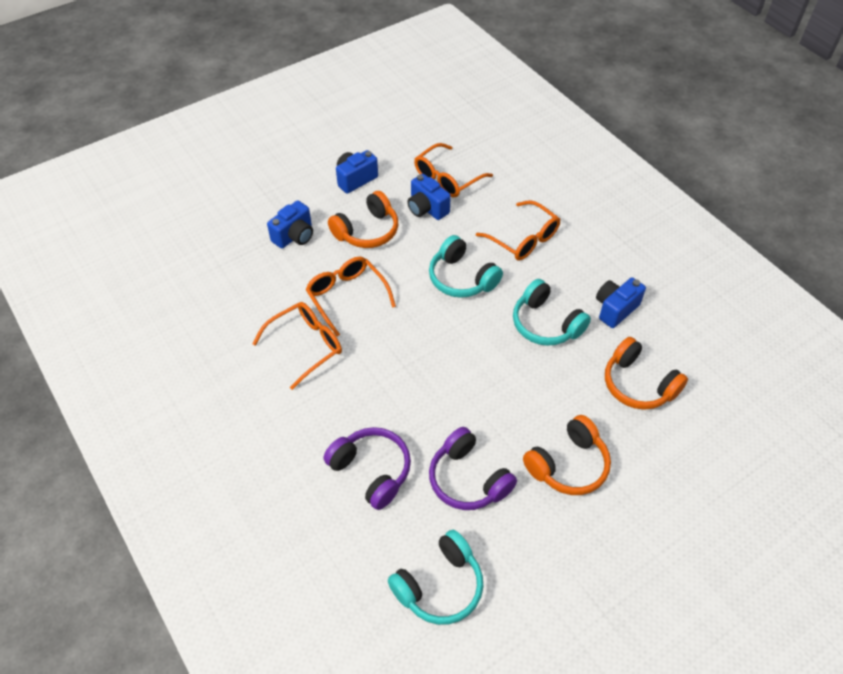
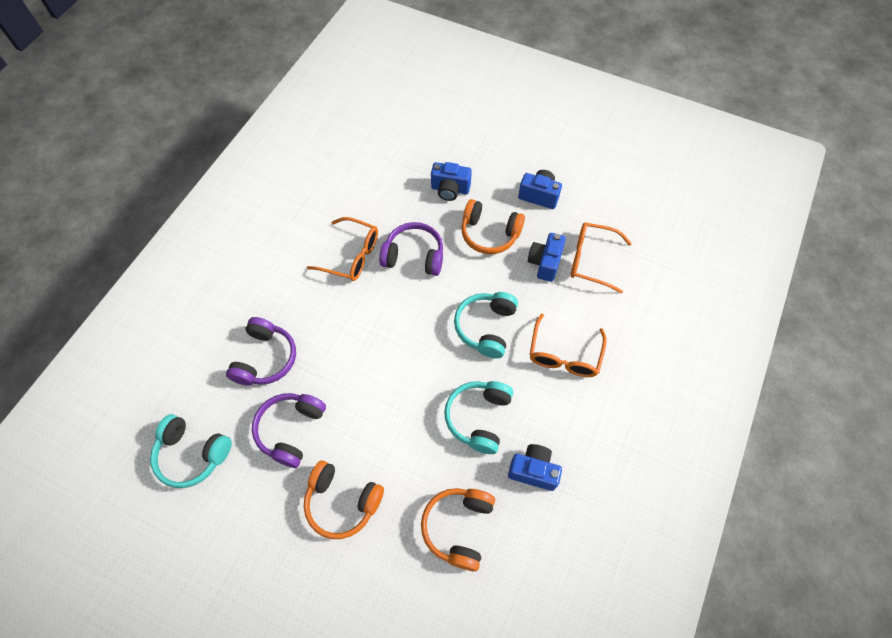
camera: 60 degrees right, 10 degrees up
orange glasses [305,257,396,336] -> purple headphones [379,222,443,276]

